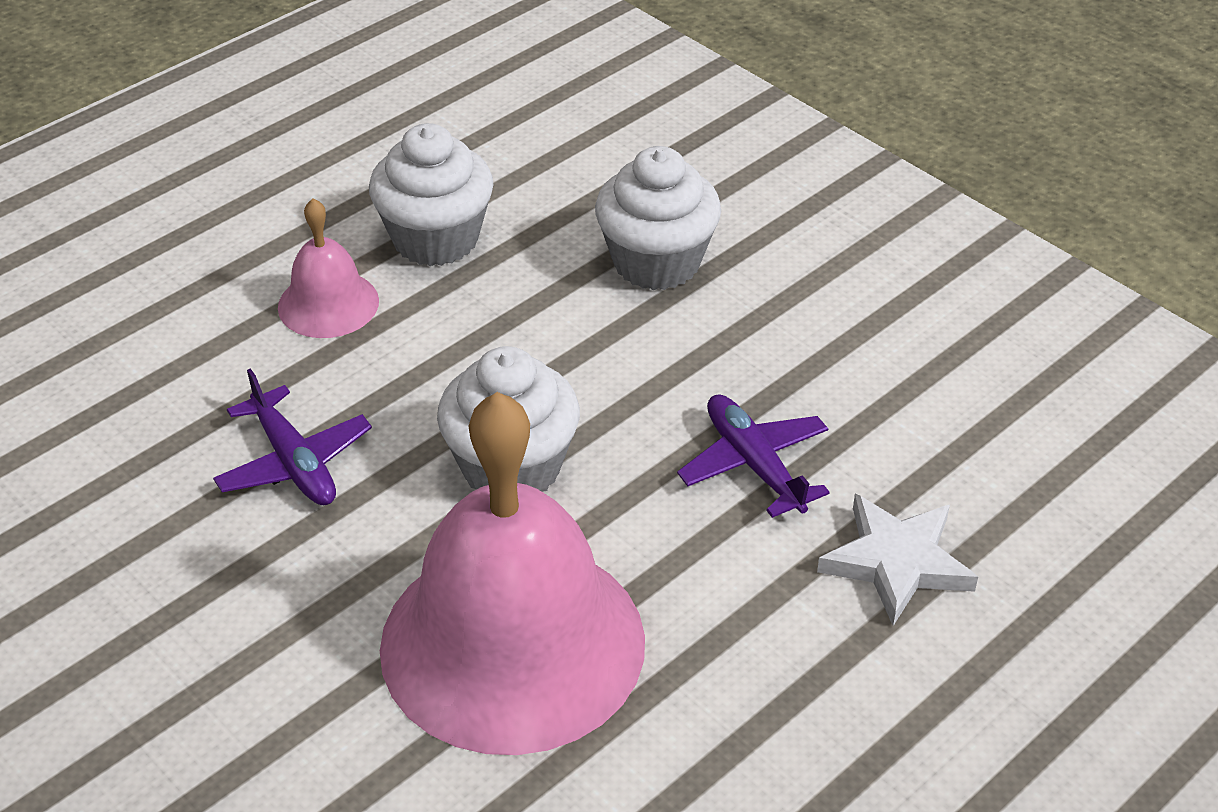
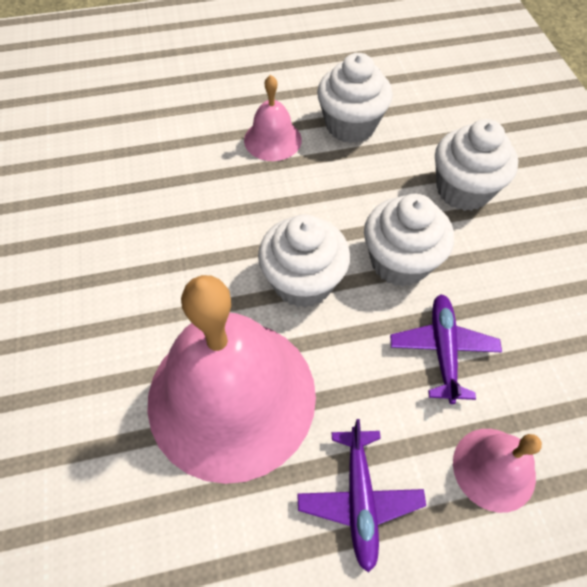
camera: 30 degrees right, 15 degrees up
purple plane [213,368,372,505] -> purple plane moved to [297,419,426,573]
white star [817,494,978,626] -> pink bell [453,429,542,513]
none -> white cupcake [364,194,454,287]

